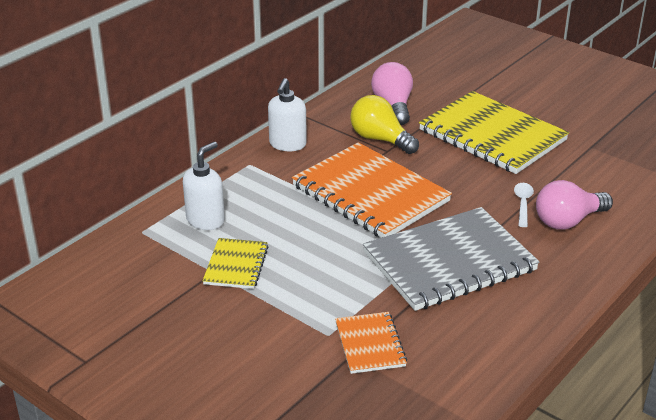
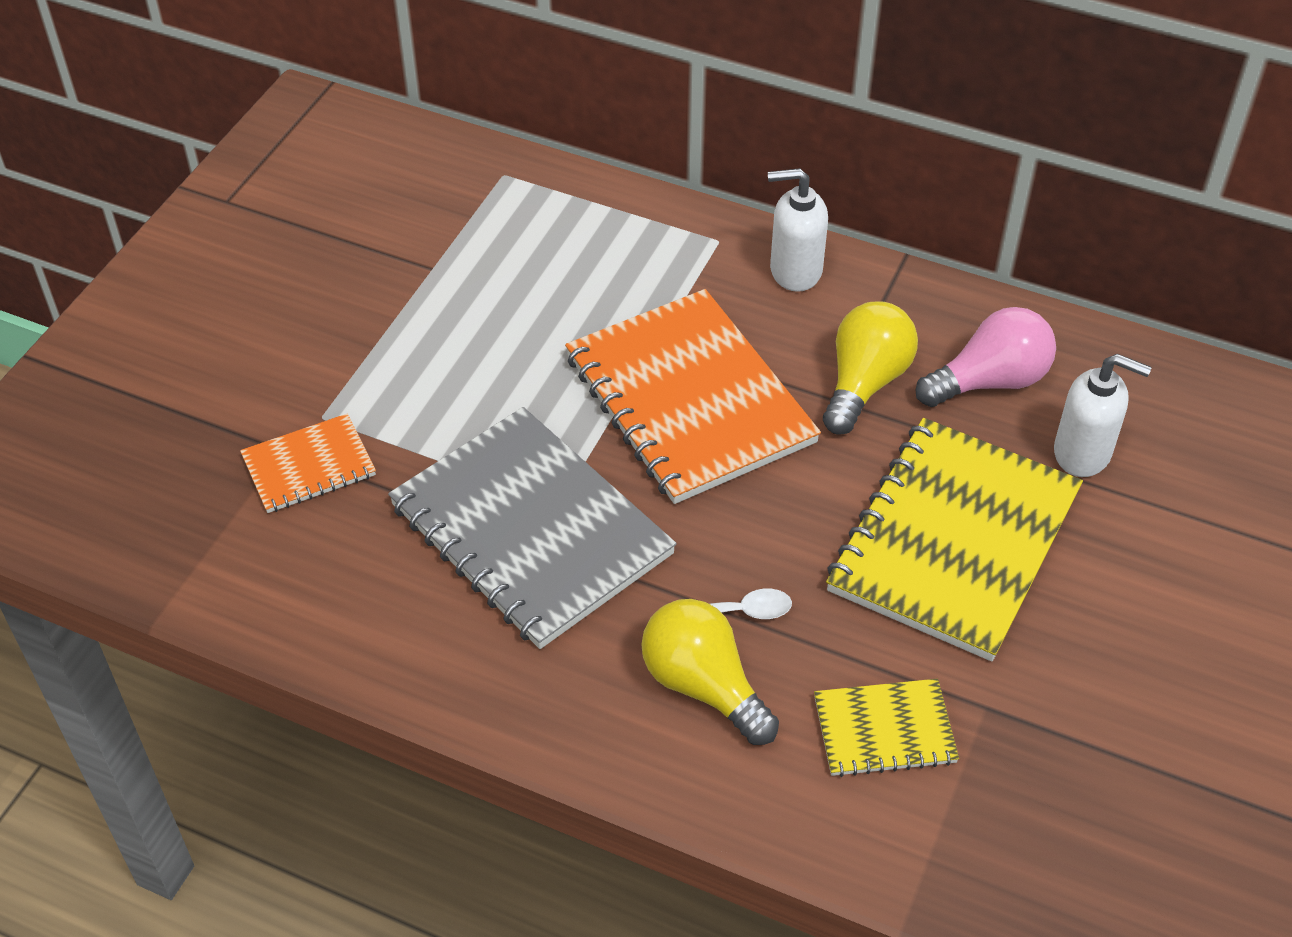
camera: 75 degrees right, 15 degrees up
white soap dispenser [183,142,225,230] -> white soap dispenser moved to [1054,354,1152,477]
yellow notebook [203,238,268,289] -> yellow notebook moved to [814,679,959,777]
orange notebook [292,142,452,238] -> orange notebook turned 60 degrees counterclockwise [565,289,821,504]
pink light bulb [536,180,613,230] -> yellow light bulb [641,599,779,745]

